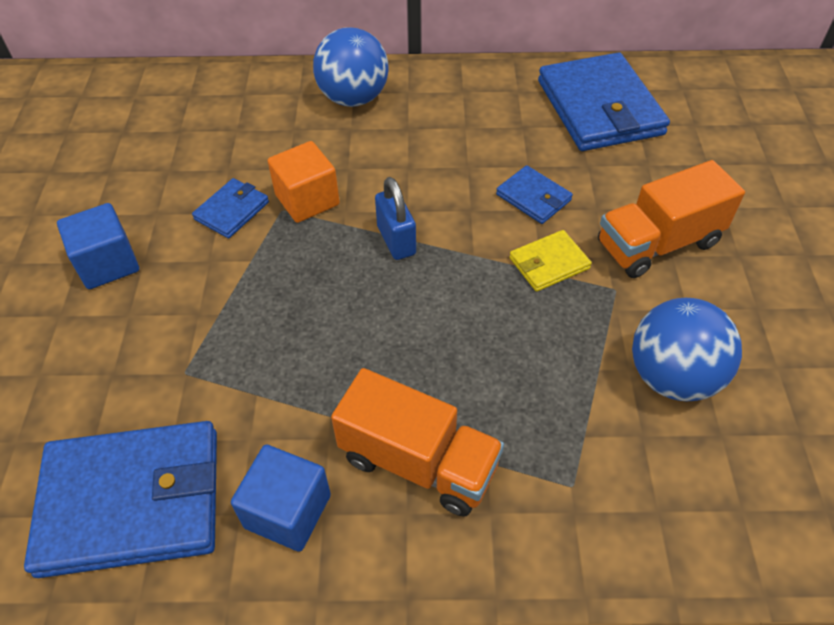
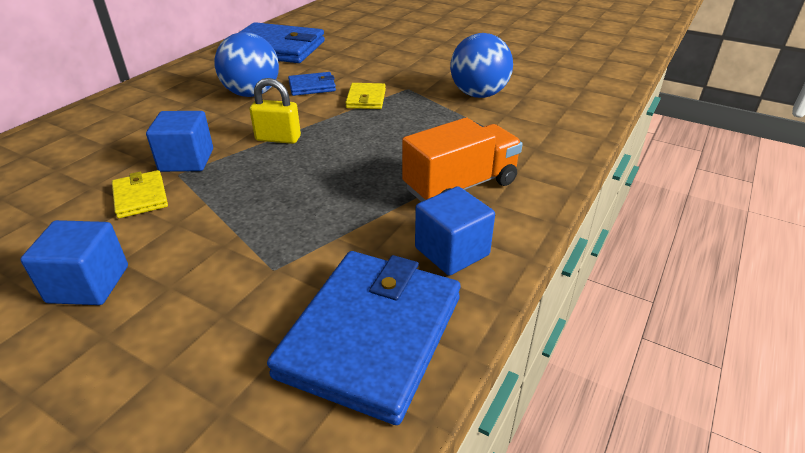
camera: 60 degrees left, 15 degrees down
blue wallet [192,178,269,238] -> yellow wallet [112,170,168,218]
orange cube [268,141,340,223] -> blue cube [146,111,213,172]
blue ball [313,27,389,107] -> blue ball moved to [214,32,279,97]
blue padlock [375,177,416,260] -> yellow padlock [250,78,301,144]
orange truck [598,160,745,278] -> none

